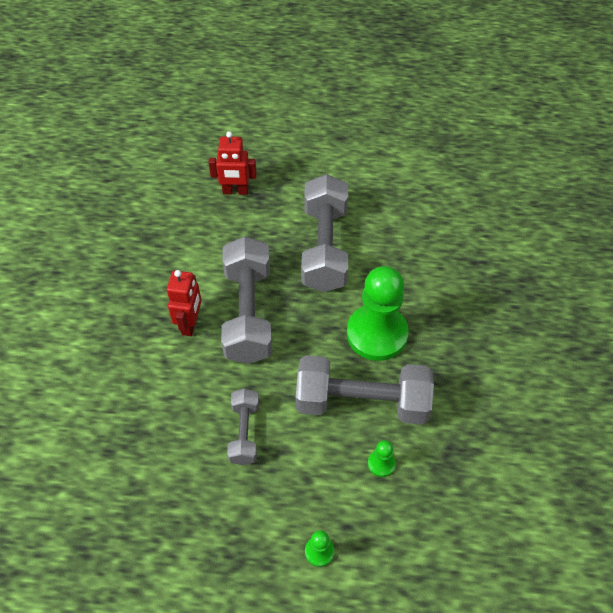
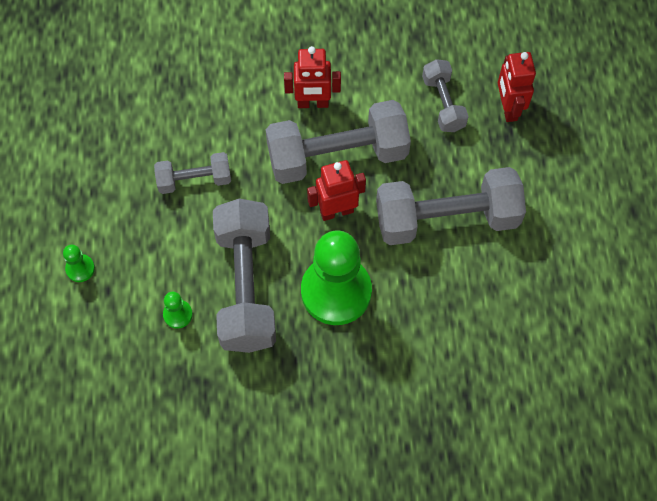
camera: 80 degrees right, 10 degrees up
none -> red robot [307,160,366,221]
none -> grey dumbbell [422,59,469,132]

